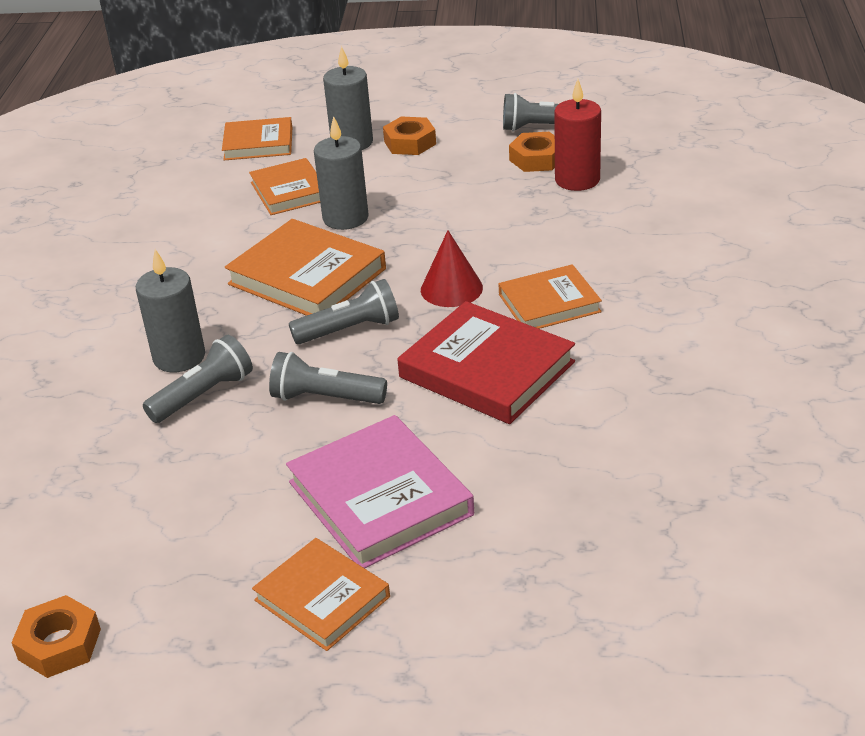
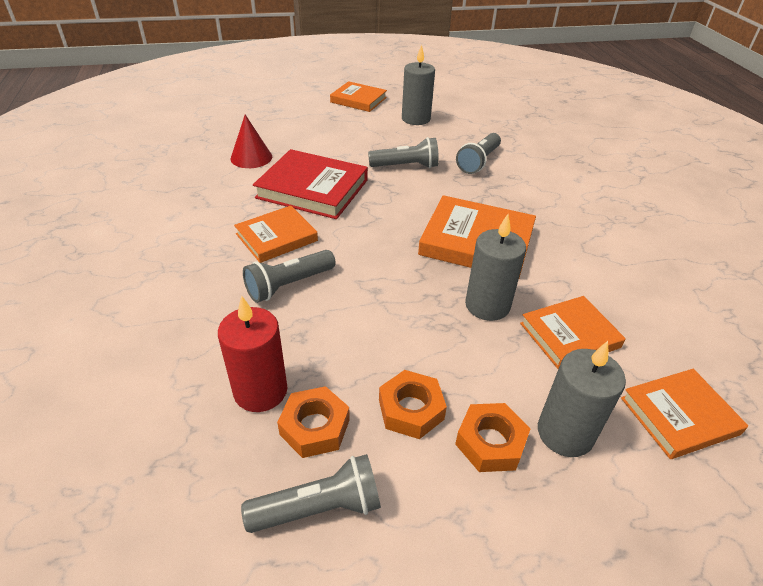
camera: 160 degrees right, 5 degrees up
orange nut [11,595,101,678] -> orange nut moved to [379,370,447,439]
grey candle [136,249,205,372] -> grey candle moved to [402,45,435,125]
orange book [249,158,320,215] -> orange book turned 75 degrees counterclockwise [520,296,626,369]
pink book [286,415,474,568] -> none
grey flashlight [289,279,399,344] -> grey flashlight moved to [243,250,336,303]
red cone [421,230,483,307] -> red cone moved to [231,115,272,168]

